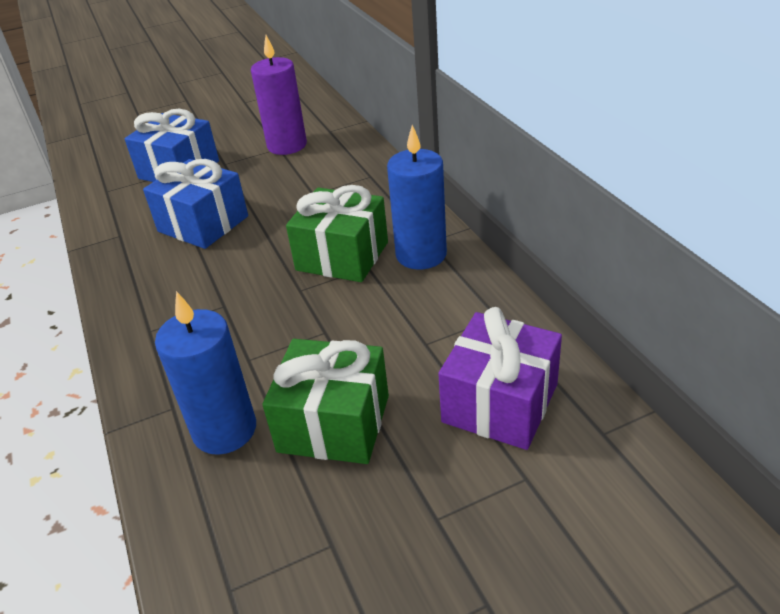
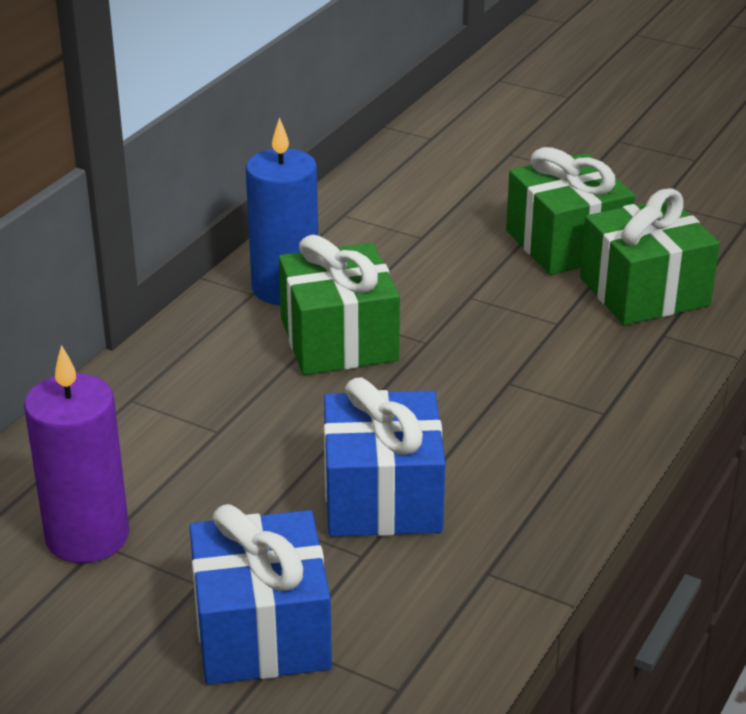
camera: 130 degrees left, 5 degrees down
blue candle [155,291,256,455] -> green gift [580,188,720,325]
purple gift [438,307,562,450] -> none

